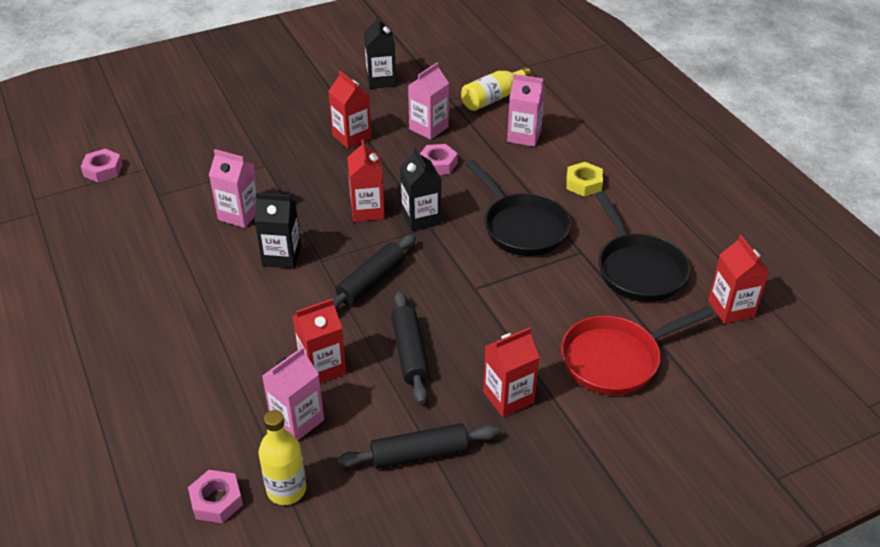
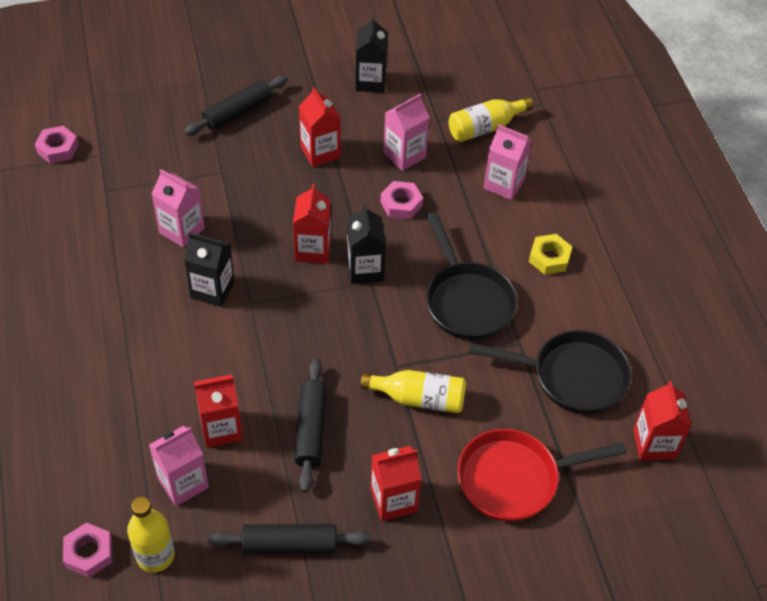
camera: 10 degrees right, 10 degrees up
black rolling pin [333,234,416,310] -> black rolling pin moved to [184,76,288,136]
black pan [595,191,690,302] -> black pan turned 75 degrees counterclockwise [469,330,632,414]
none -> yellow bottle [360,370,466,413]

